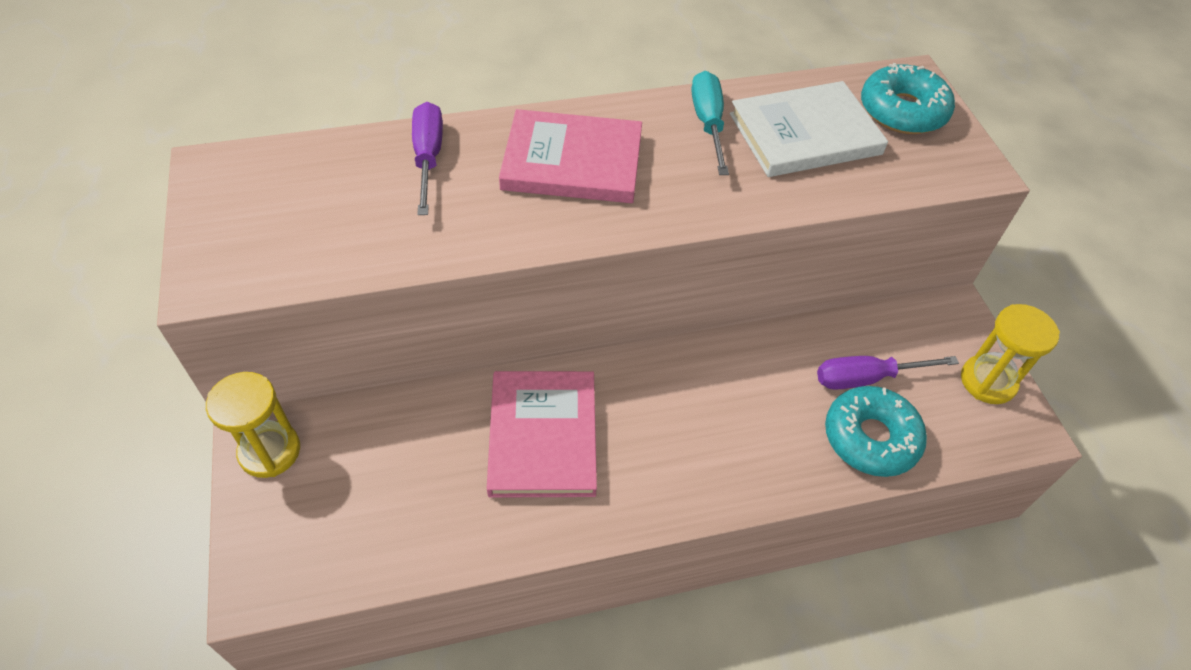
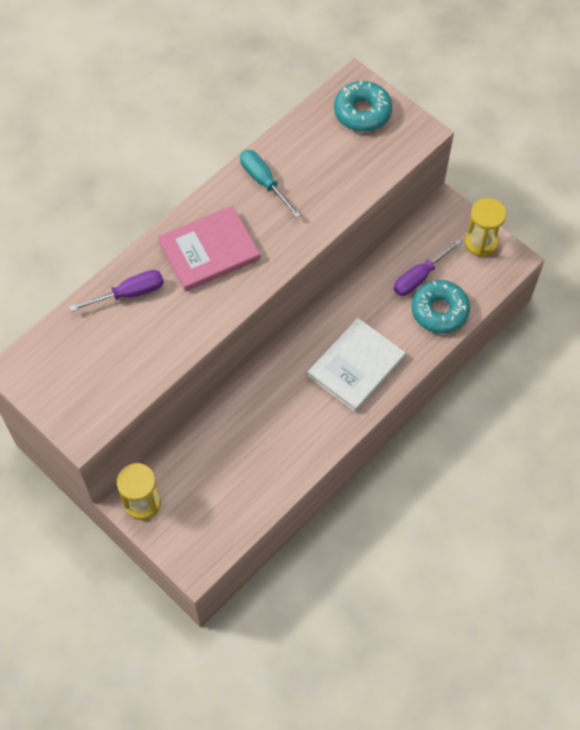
camera: 30 degrees left, 10 degrees up
purple screwdriver [412,102,443,215] -> purple screwdriver turned 105 degrees clockwise [69,270,164,312]
pink book [487,371,597,498] -> none
white book [730,81,888,177] -> white book moved to [307,318,406,412]

